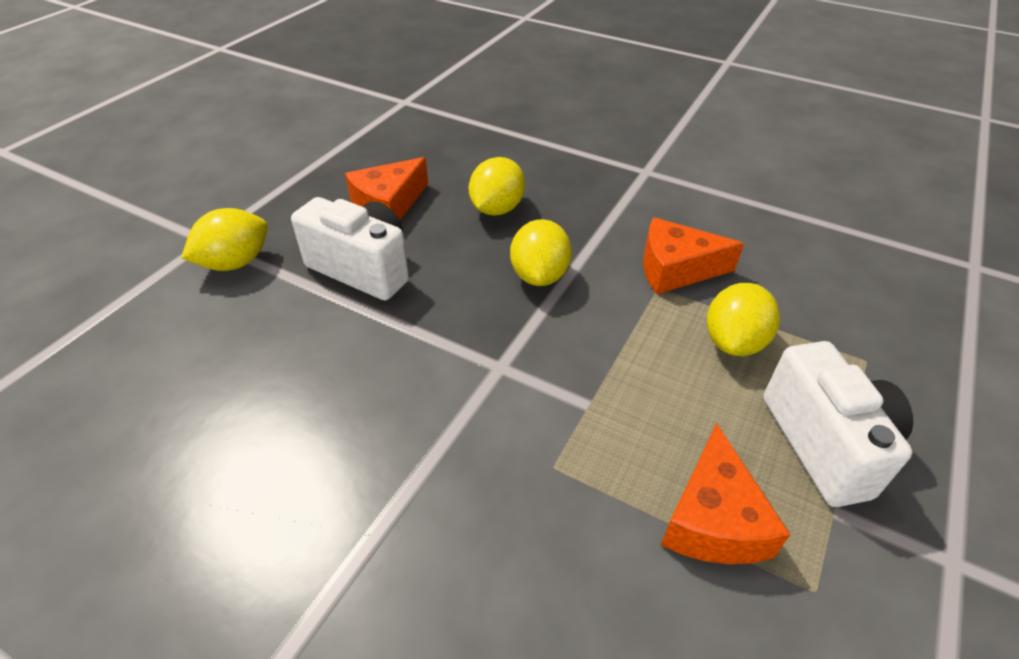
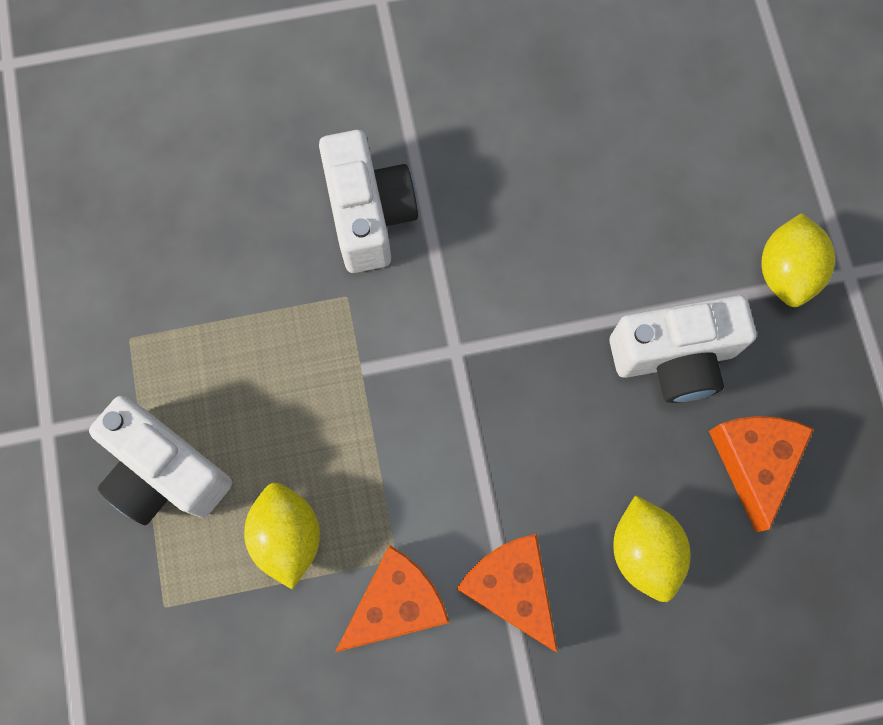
camera: 140 degrees right, 30 degrees up
yellow lemon [510,219,572,286] -> none
orange cheese [661,423,791,564] -> orange cheese moved to [456,534,558,652]
none -> white camera [319,130,418,273]

